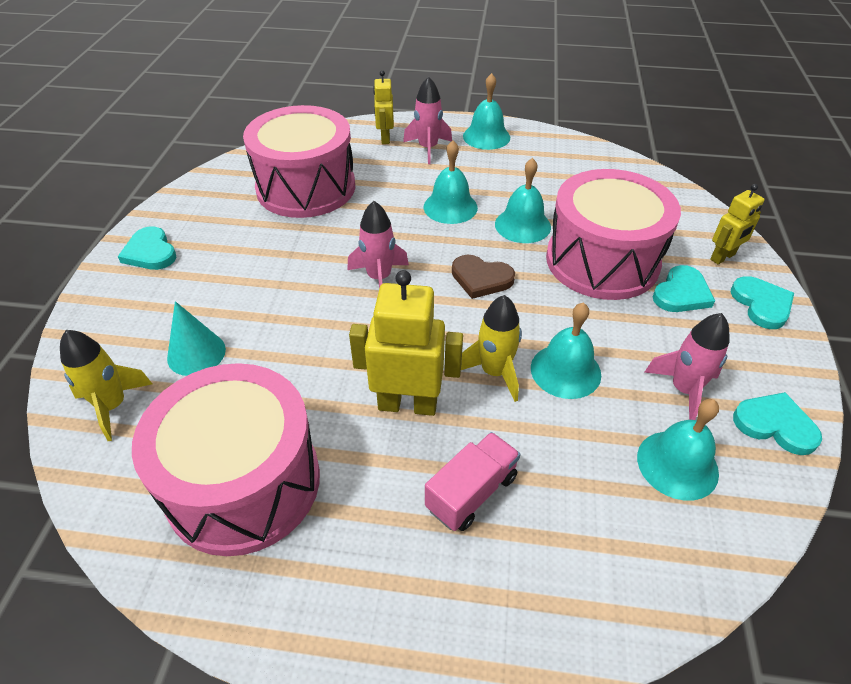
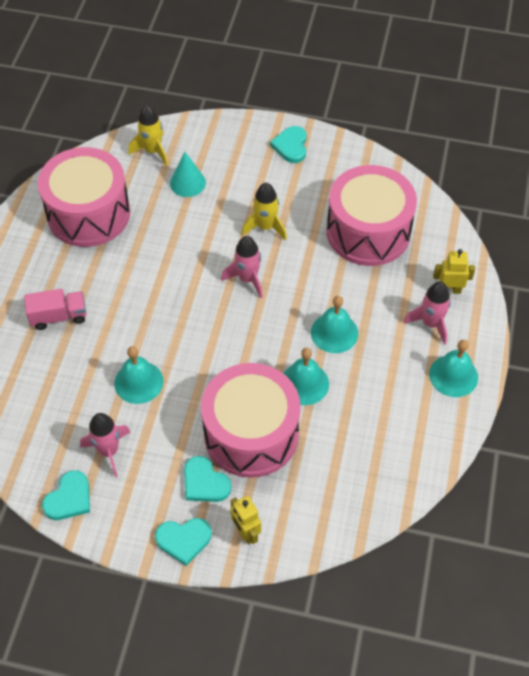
camera: 95 degrees right, 10 degrees up
turquoise heart [118,226,176,270] -> turquoise heart turned 60 degrees counterclockwise [270,126,307,163]
yellow robot [349,270,463,416] -> none
pink truck [425,432,520,531] -> pink truck turned 60 degrees counterclockwise [24,289,86,330]
brown heart [452,255,515,299] -> none
yellow rocket [461,295,522,402] -> yellow rocket moved to [242,183,287,241]
turquoise bell [637,399,719,501] -> none

